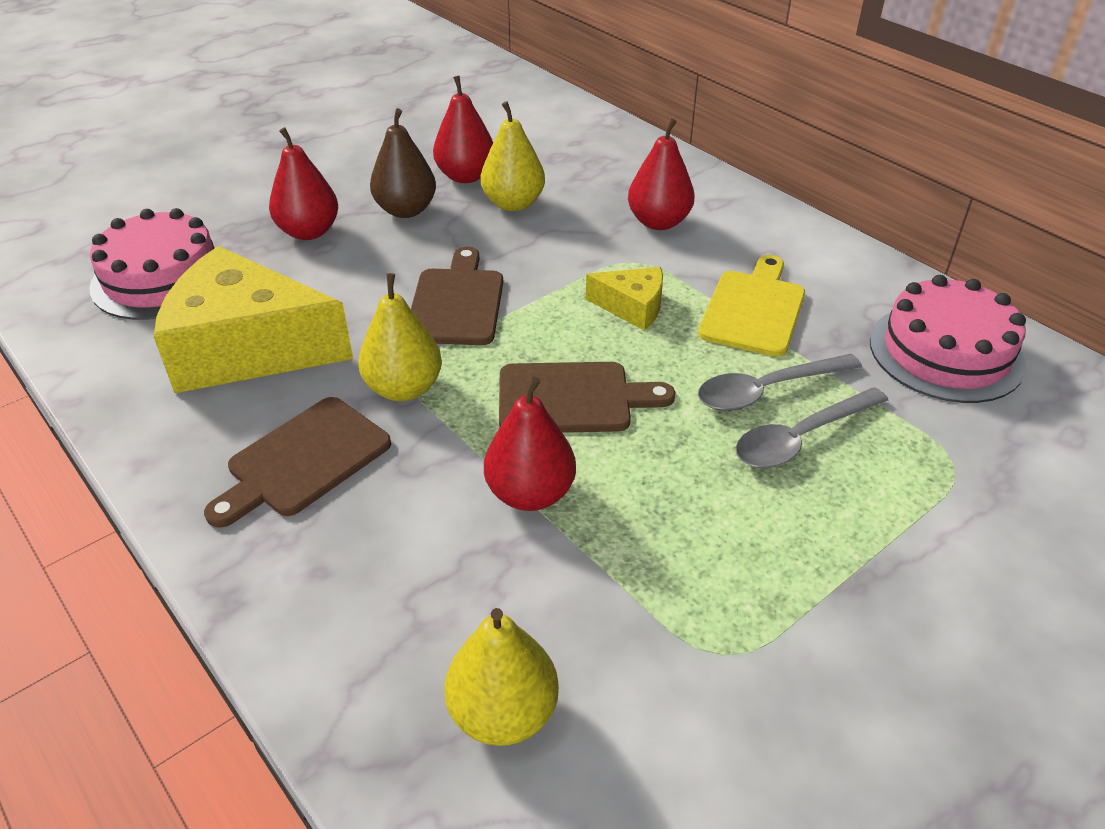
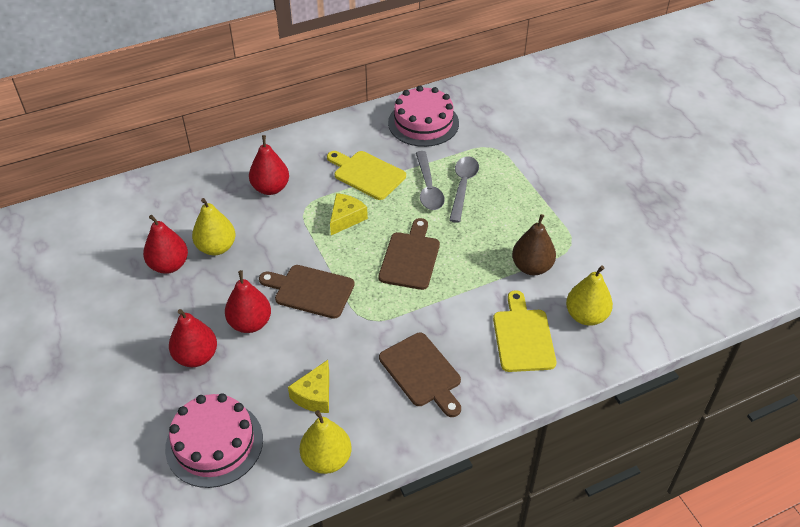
camera: 75 degrees left, 5 degrees up
yellow cheese [154,246,353,393] -> yellow cheese [288,360,329,413], size x0.47
yellow pear [358,273,442,401] -> yellow pear moved to [300,410,351,474]
brown pear [370,108,436,218] -> brown pear moved to [512,214,556,275]
red pear [484,376,576,511] -> red pear moved to [225,270,271,333]
grey spoon [735,387,889,468] -> grey spoon turned 150 degrees counterclockwise [449,157,479,223]
none -> yellow cutting board [493,290,556,372]

